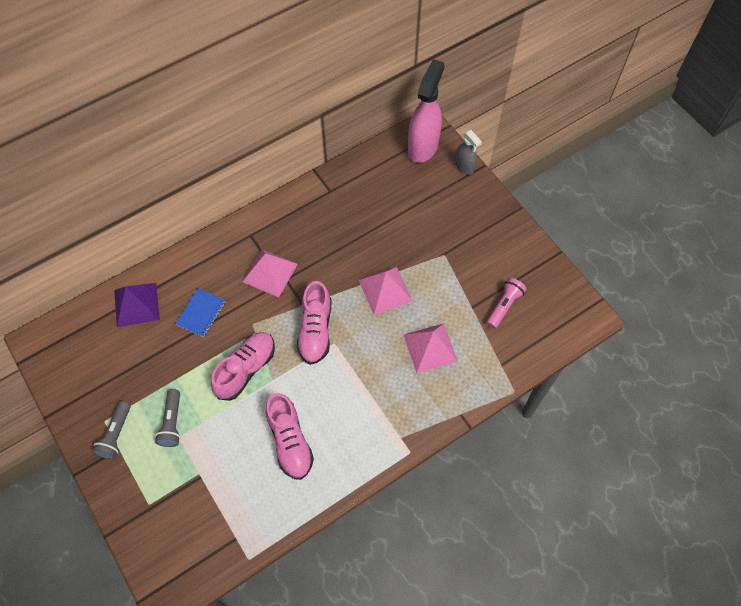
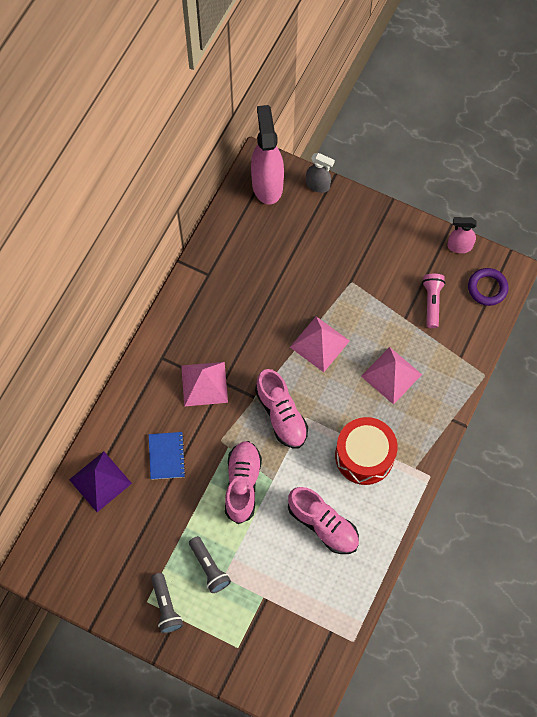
camera: 30 degrees left, 5 degrees up
none -> red drum [335,417,398,485]
none -> pink spray bottle [447,217,477,253]
none -> purple ring [468,268,508,306]

